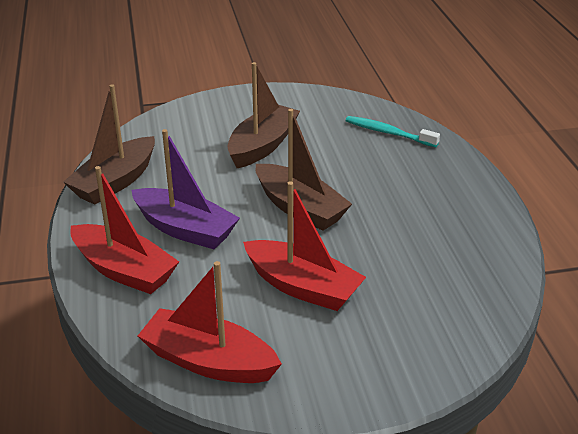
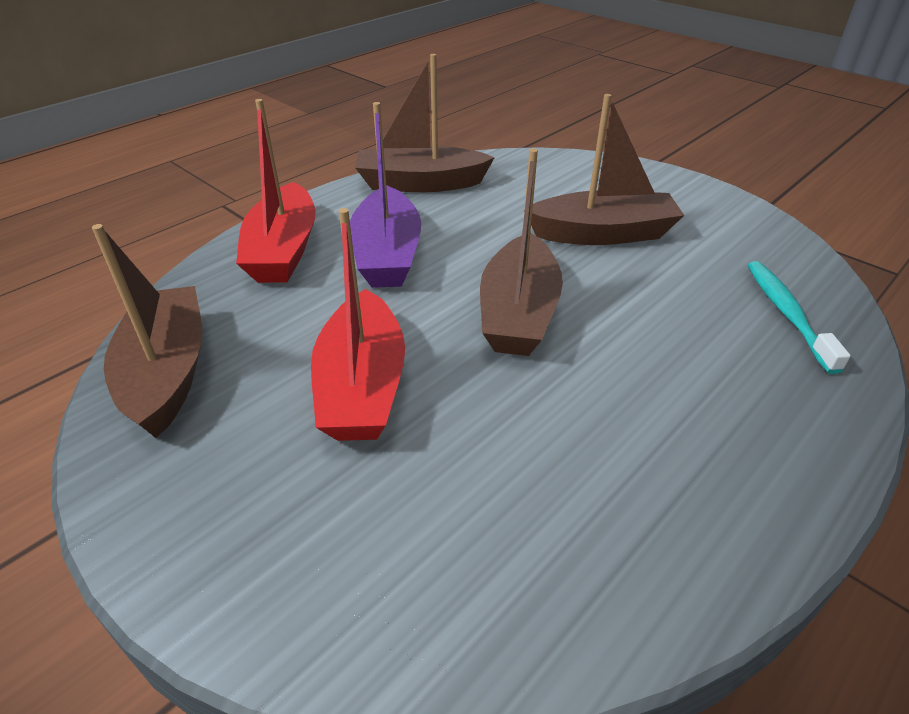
camera: 55 degrees right, 5 degrees up
red boat [138,261,282,383] -> brown boat [92,224,202,438]

